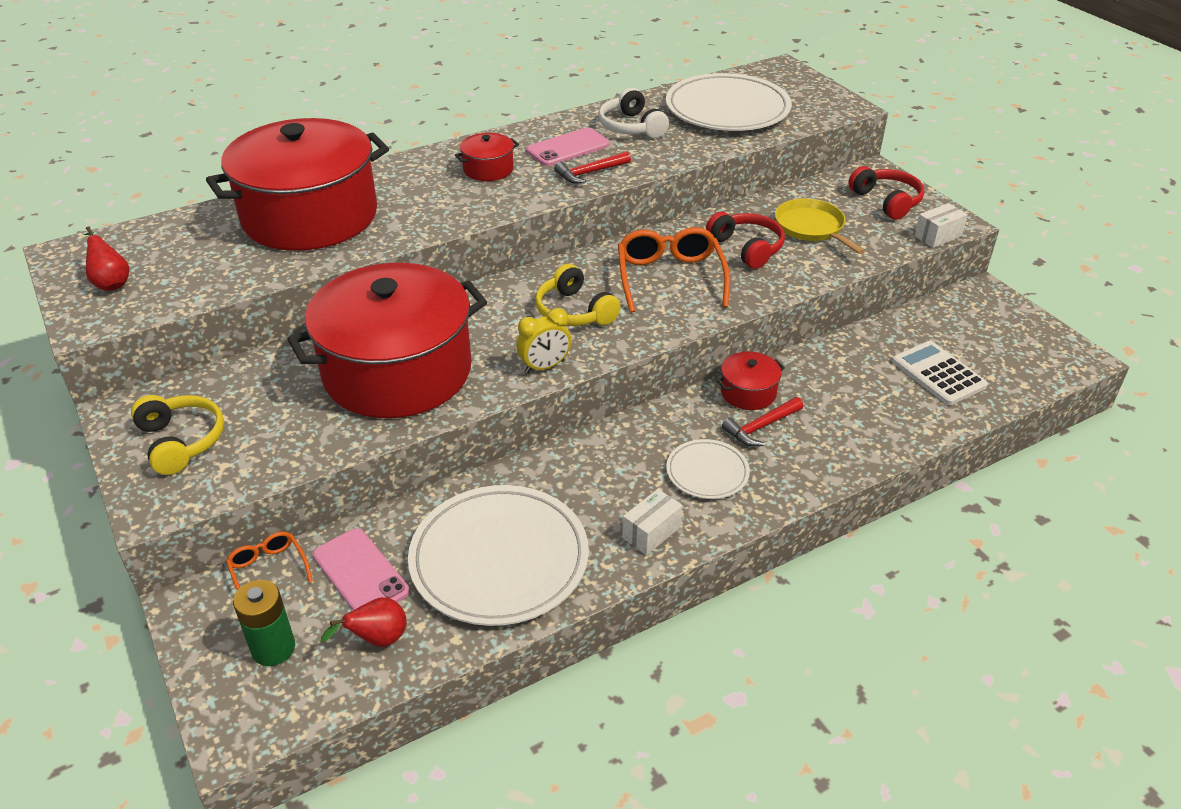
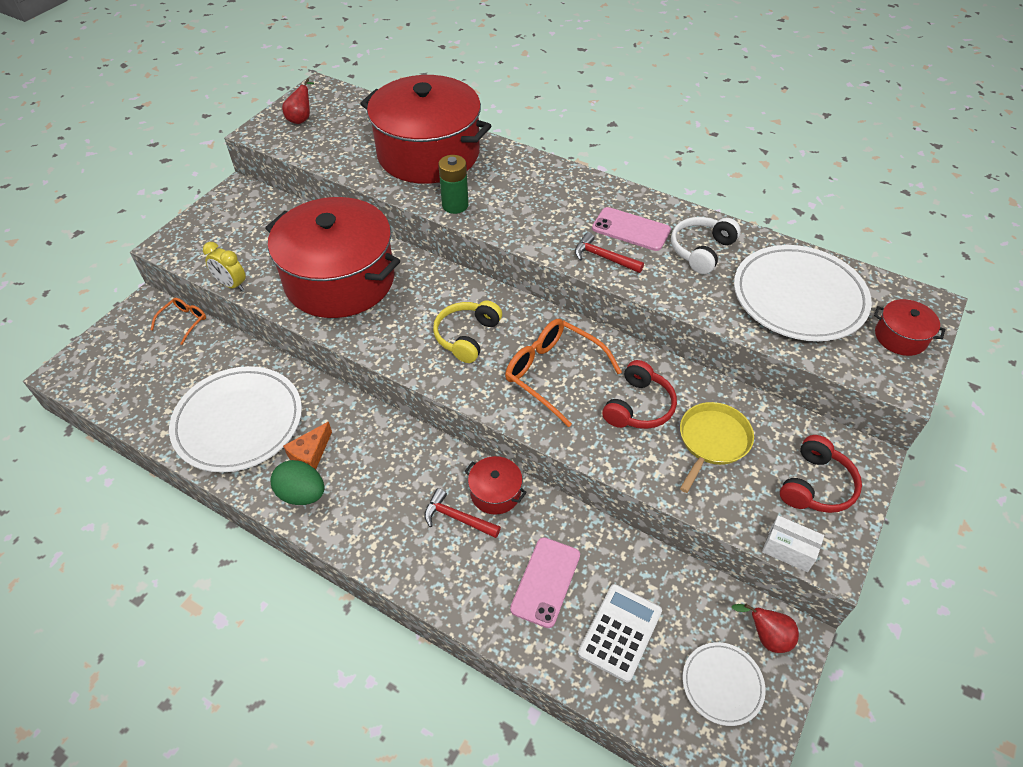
camera: 60 degrees right, 10 degrees up
yellow headphones [131,395,224,475] -> none
green battery [233,580,295,666] -> green battery moved to [438,155,468,214]
pink phone [313,528,410,610] -> pink phone moved to [510,537,580,628]
red pear [321,597,407,647] -> red pear moved to [731,604,799,653]
red pot [455,133,519,181] -> red pot moved to [874,299,945,356]
yellow clock [516,308,571,373] -> yellow clock moved to [203,242,246,291]
orange glasses [618,227,730,313] -> orange glasses turned 105 degrees counterclockwise [505,319,622,427]
white box [622,489,683,555] -> green egg [270,460,325,505]
white plate [666,439,750,499] -> white plate moved to [683,642,766,726]
none -> orange cheese [283,422,332,470]

